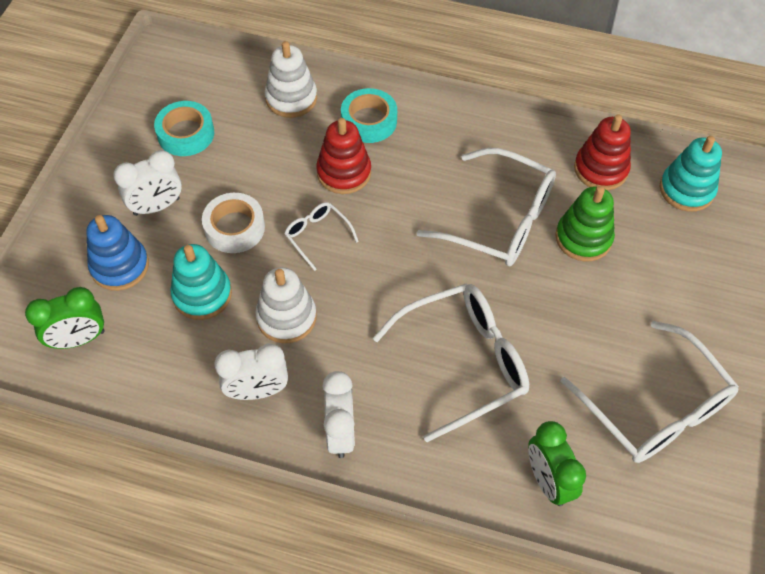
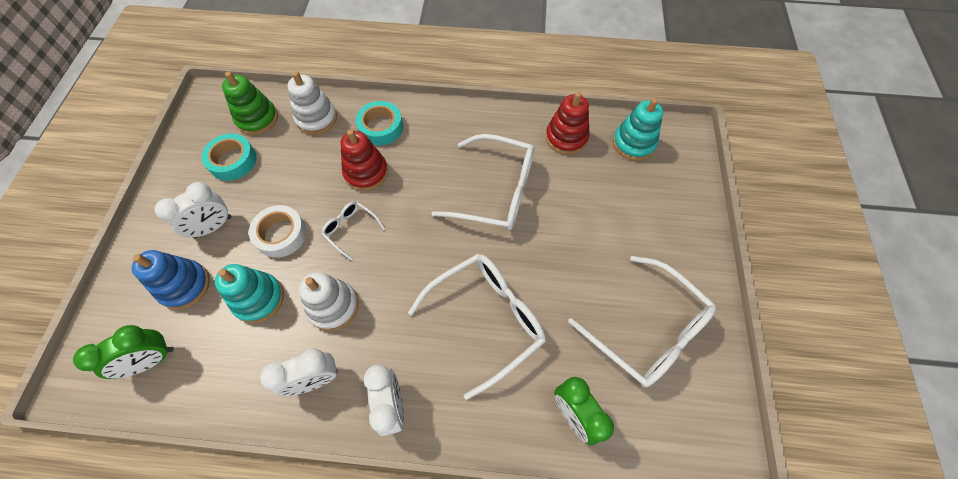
camera: 10 degrees left, 5 degrees up
green stacking toy [555,186,615,262] -> green stacking toy moved to [222,71,278,135]

